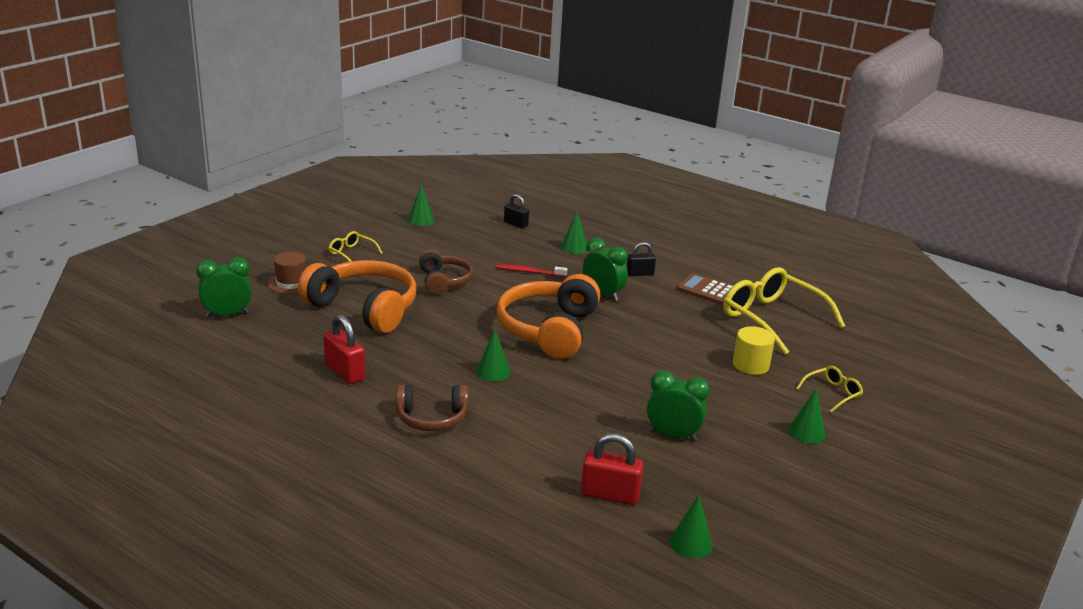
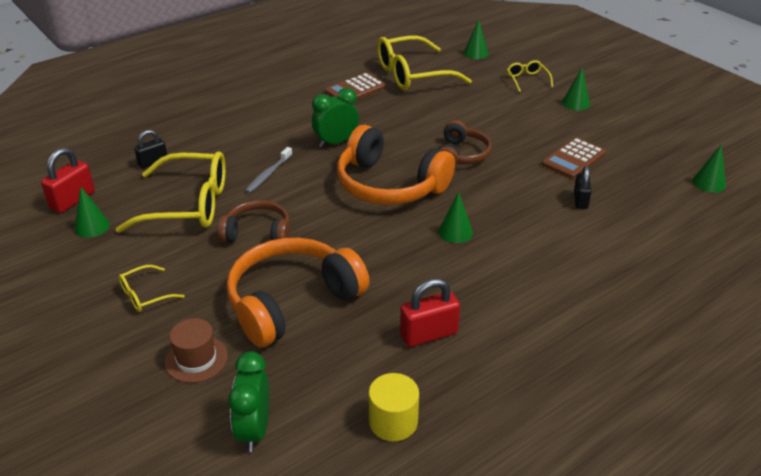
camera: 70 degrees left, 10 degrees up
brown headphones [396,385,468,431] -> brown headphones moved to [438,120,492,166]
red toothbrush [496,264,568,277] -> grey toothbrush [245,147,292,193]
green cone [561,211,587,254] -> green cone moved to [463,19,488,59]
red padlock [581,433,644,505] -> red padlock moved to [41,148,95,213]
black padlock [627,242,656,276] -> black padlock moved to [574,166,592,209]
green clock [647,370,710,441] -> brown calculator [542,137,606,179]
yellow cylinder [733,326,775,375] -> yellow cylinder moved to [368,373,419,441]
none -> yellow glasses [115,151,226,233]

